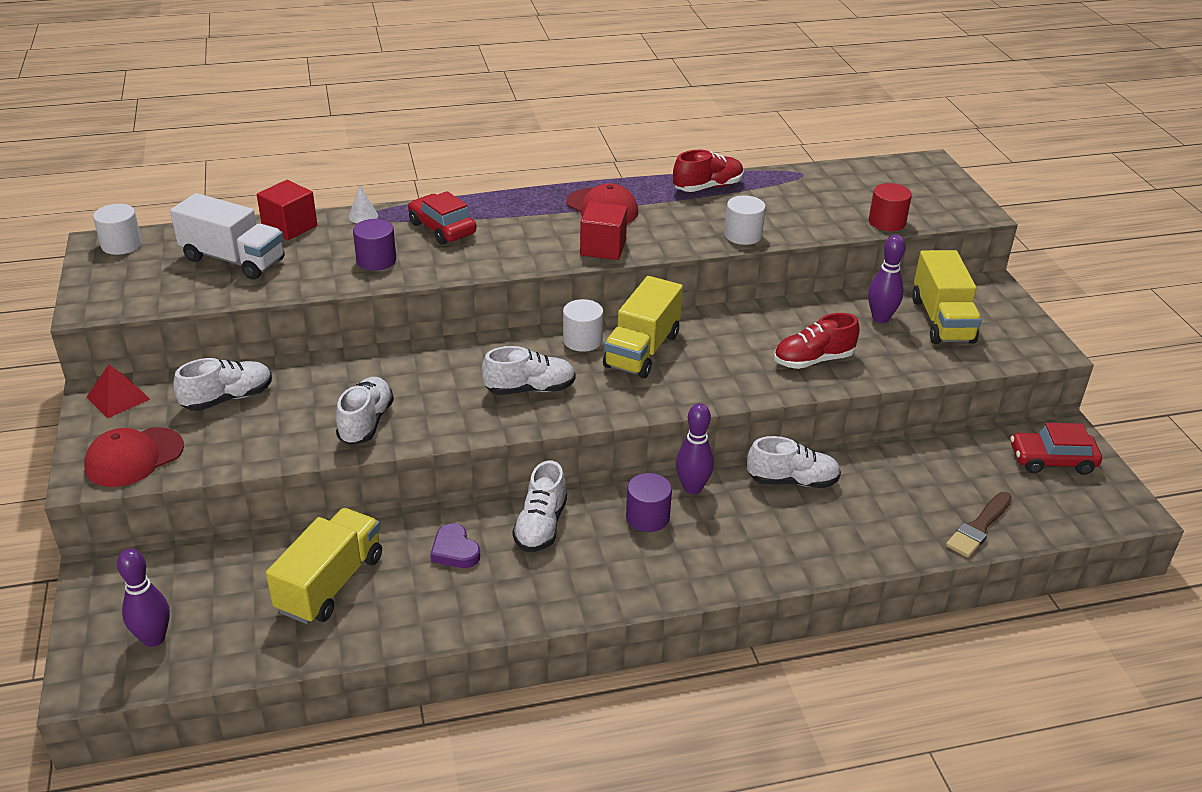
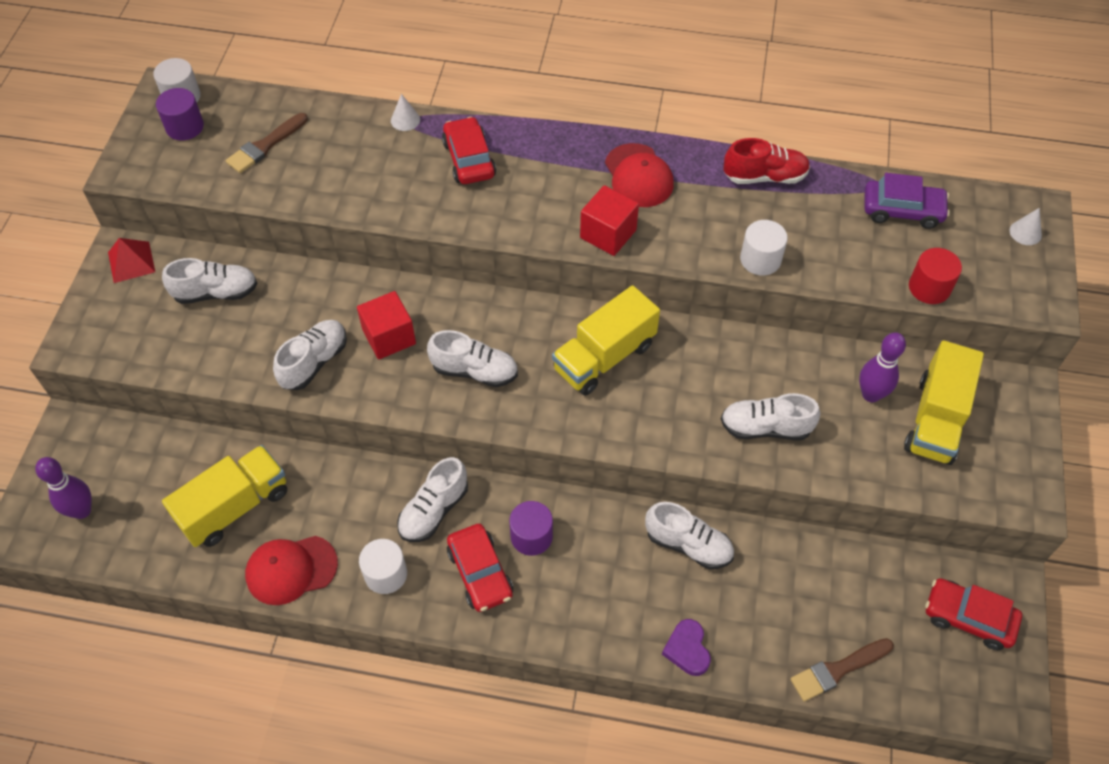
camera: 25 degrees right, 20 degrees up
red cap [84,427,184,487] -> red cap moved to [245,536,338,605]
white truck [170,193,285,280] -> brown brush [226,113,308,173]
red cube [257,180,317,241] -> red cube moved to [357,291,416,359]
purple cylinder [353,219,396,270] -> purple cylinder moved to [156,88,204,140]
purple heart [430,524,480,568] -> purple heart moved to [662,619,711,676]
white cylinder [563,299,603,352] -> white cylinder moved to [359,539,407,594]
purple bowling pin [676,403,714,494] -> none
red shoe [774,313,860,369] -> white shoe [721,393,820,440]
none -> red car [447,524,513,612]
none -> purple car [864,173,950,229]
none -> white cone [1009,208,1042,245]

